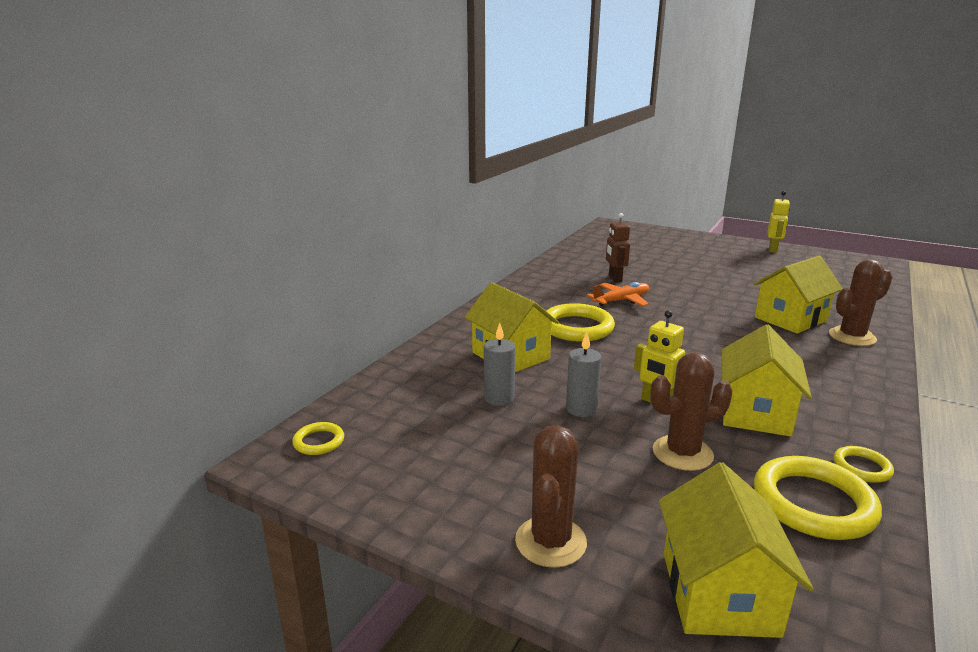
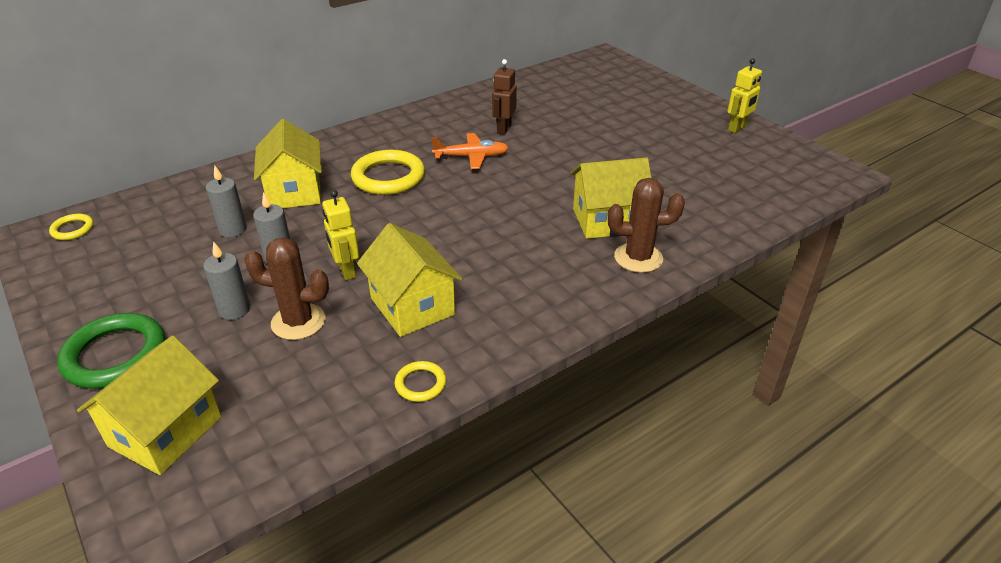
camera: 25 degrees right, 15 degrees up
brown cactus [515,425,587,568] -> green ring [57,313,165,389]
yellow house [722,324,812,437] -> yellow house turned 75 degrees counterclockwise [357,223,462,337]
yellow ring [754,456,882,540] -> none
none -> grey candle [203,241,250,320]

